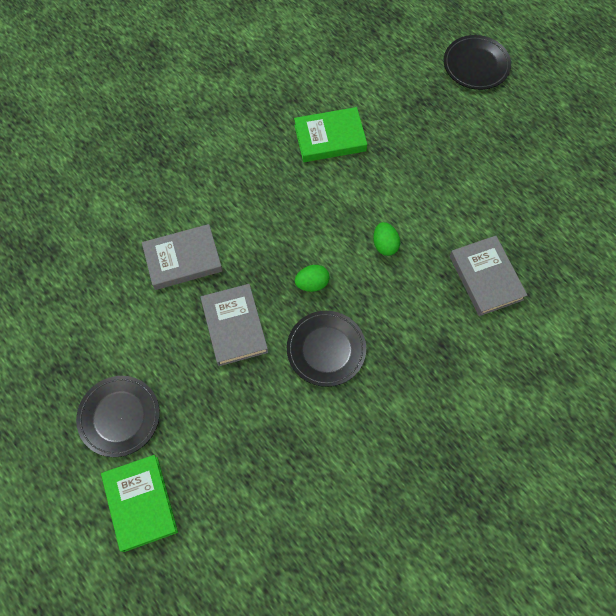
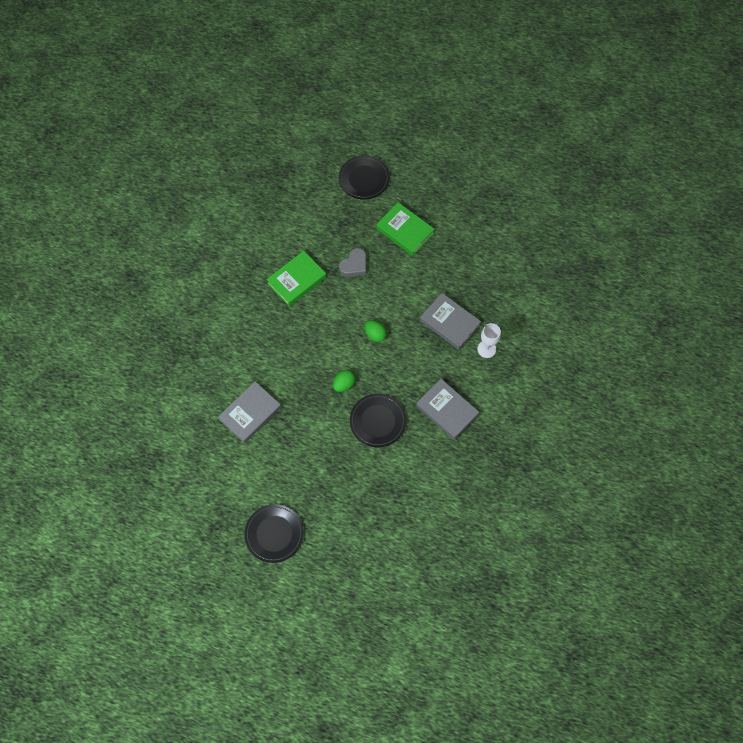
camera: 30 degrees left, 0 degrees up
green book [101,455,178,552] -> green book moved to [376,202,435,256]
grey book [200,284,268,366] -> grey book moved to [416,379,479,440]
none -> grey heart [339,248,366,277]
none -> white goblet [477,323,501,358]

